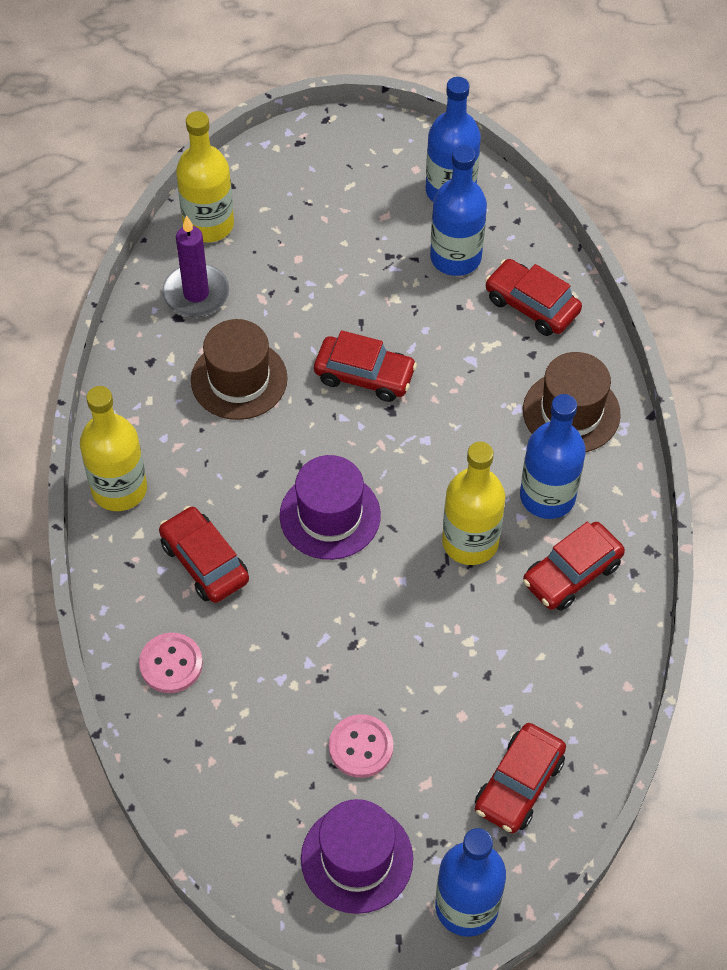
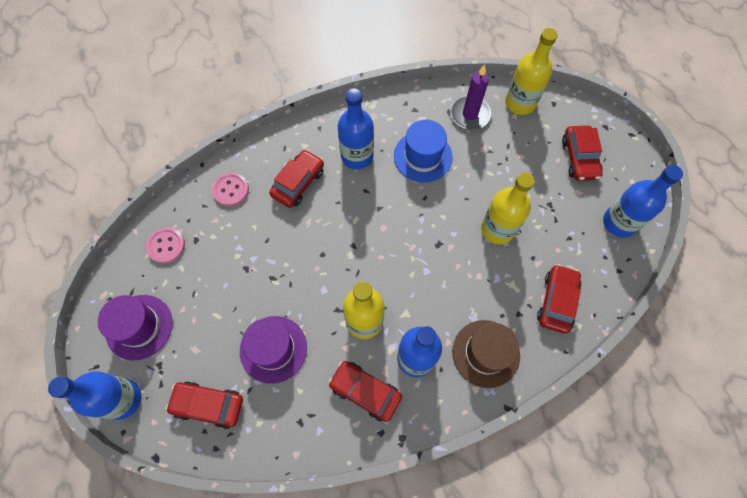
camera: 70 degrees right, 10 degrees up
yellow bottle [80,386,147,511] -> yellow bottle moved to [481,172,535,244]
brown hat [191,319,288,420] -> blue hat [394,120,453,183]
purple hat [280,455,381,560] -> purple hat moved to [240,316,307,384]
red car [314,330,417,402] -> red car moved to [562,126,603,181]
pink button [329,714,393,778] -> pink button moved to [146,227,185,264]
blue bottle [430,145,487,276] -> blue bottle moved to [338,88,374,169]

